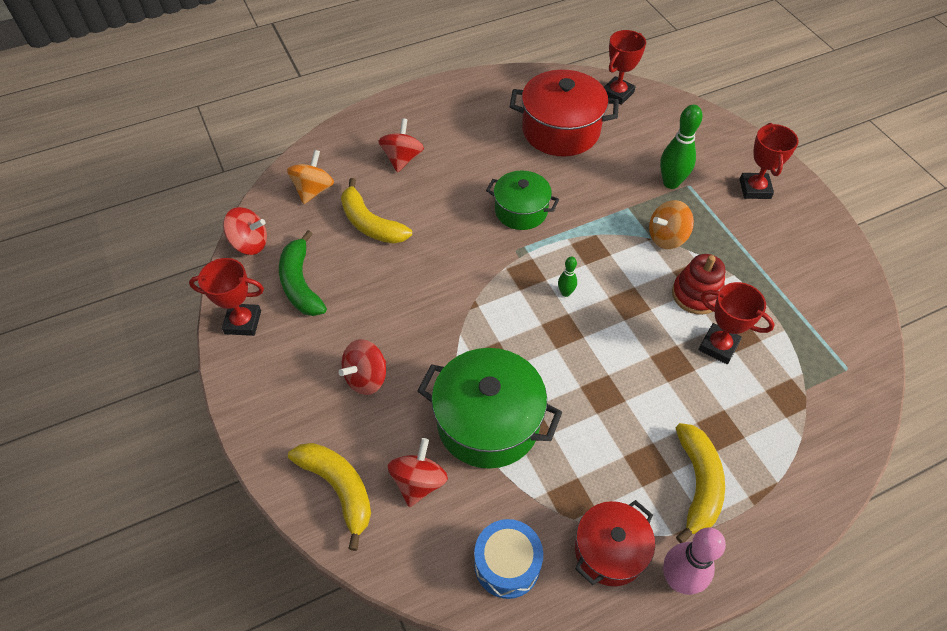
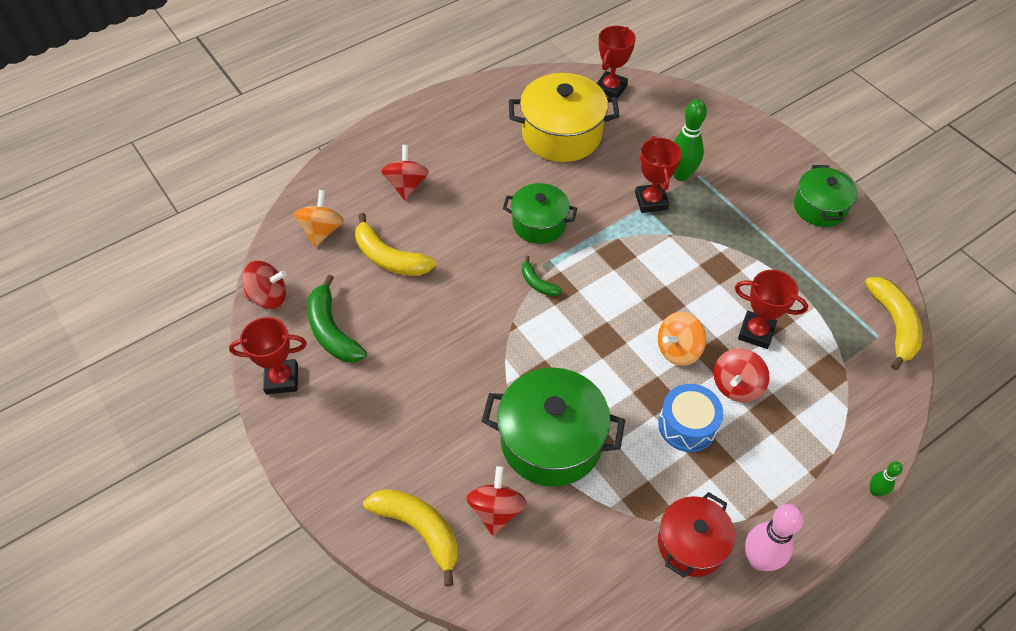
camera: 10 degrees left, 0 degrees up
red spinning top [338,339,386,395] -> red spinning top moved to [714,348,770,402]
blue drum [474,519,543,599] -> blue drum moved to [658,384,723,452]
red pot [510,70,619,156] -> yellow pot [509,73,620,162]
green bowling pin [558,257,577,297] -> green bowling pin moved to [870,462,903,497]
orange spinning top [649,200,694,249] -> orange spinning top moved to [658,312,706,366]
red stacking toy [672,254,725,315] -> none
yellow banana [676,423,725,543] -> yellow banana moved to [864,277,922,370]
red trophy [740,123,799,199] -> red trophy moved to [635,136,682,213]
none -> green banana [522,256,562,296]
none -> green pot [794,165,858,227]

